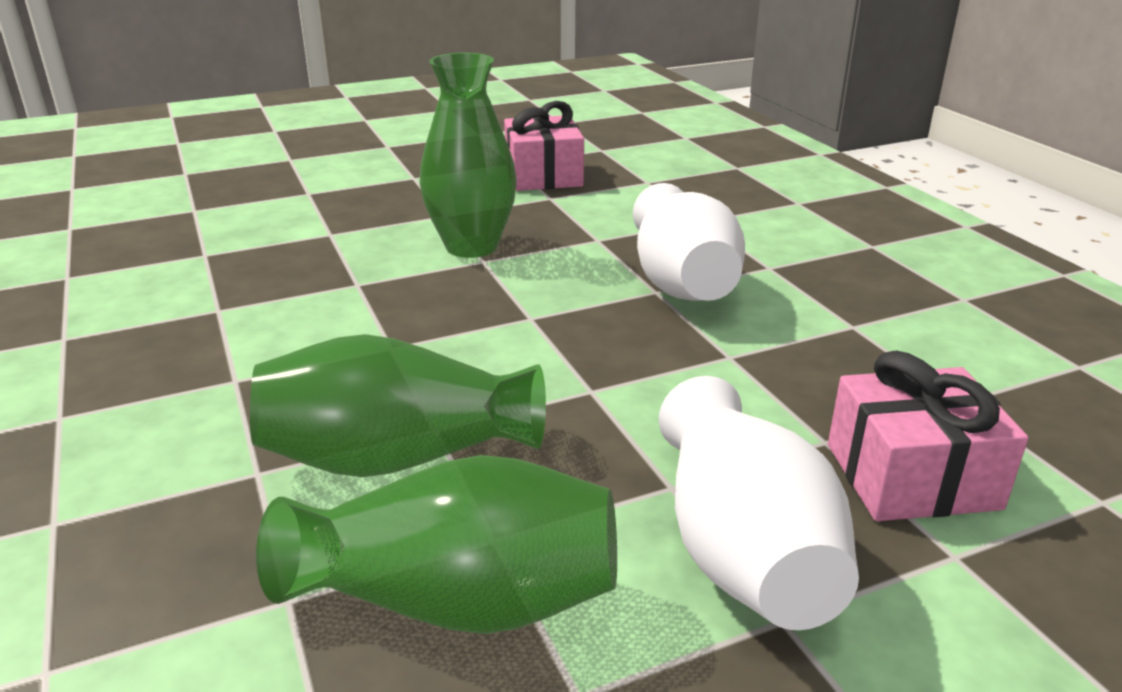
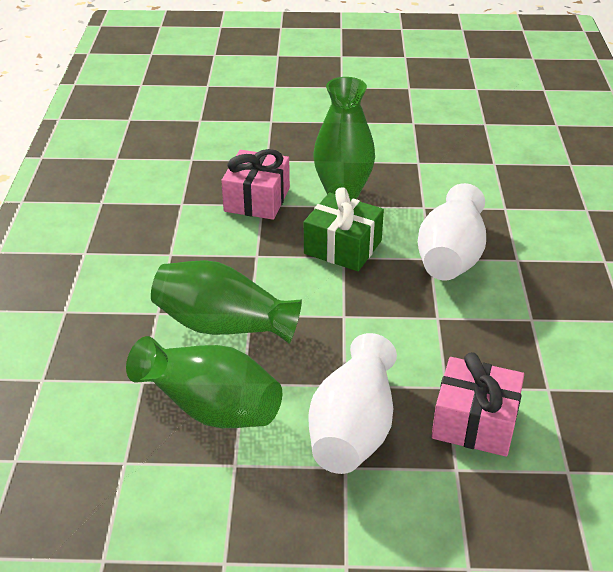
camera: 25 degrees right, 10 degrees up
pink gift [504,101,584,191] -> pink gift moved to [221,149,290,220]
none -> green gift [304,187,384,271]

